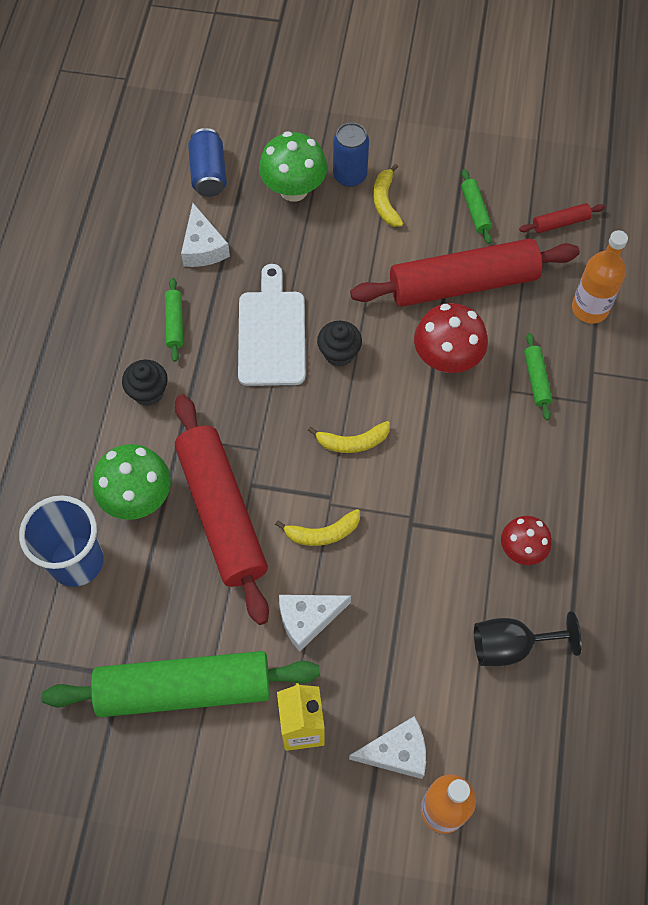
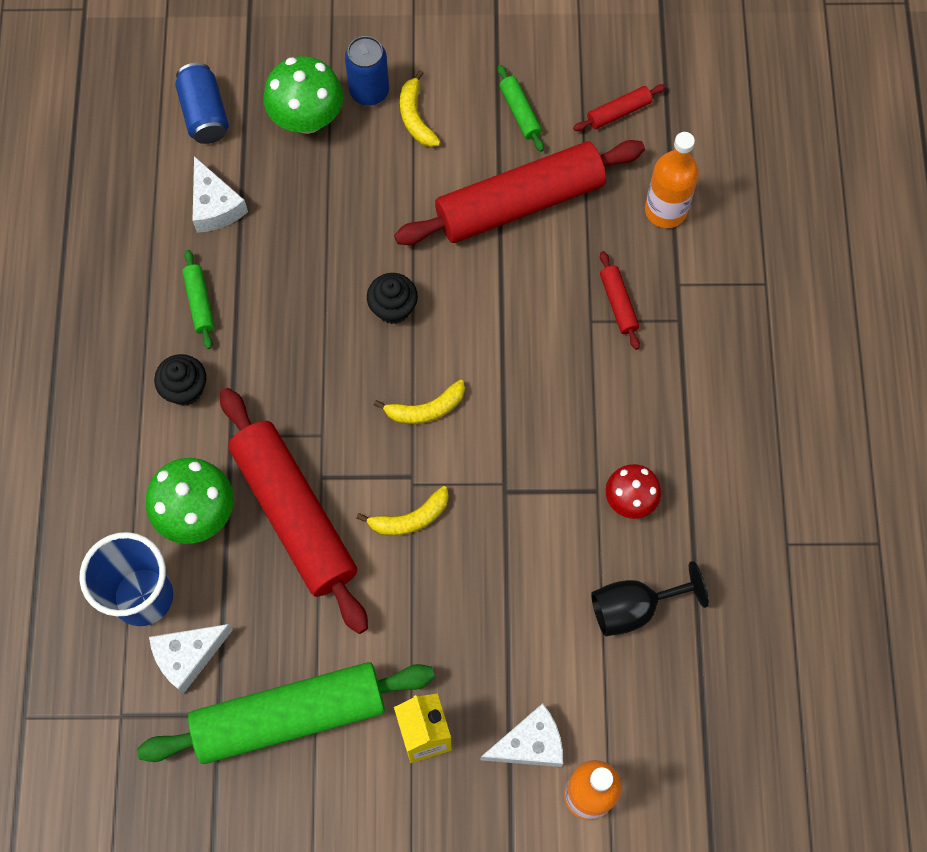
camera: 10 degrees left, 5 degrees up
white cutting board [238,264,305,386] -> none
white cheese [279,595,351,652] -> white cheese moved to [149,624,233,694]
red mushroom [414,303,488,373] -> none
green rolling pin [524,333,553,420] -> red rolling pin [600,251,640,350]

